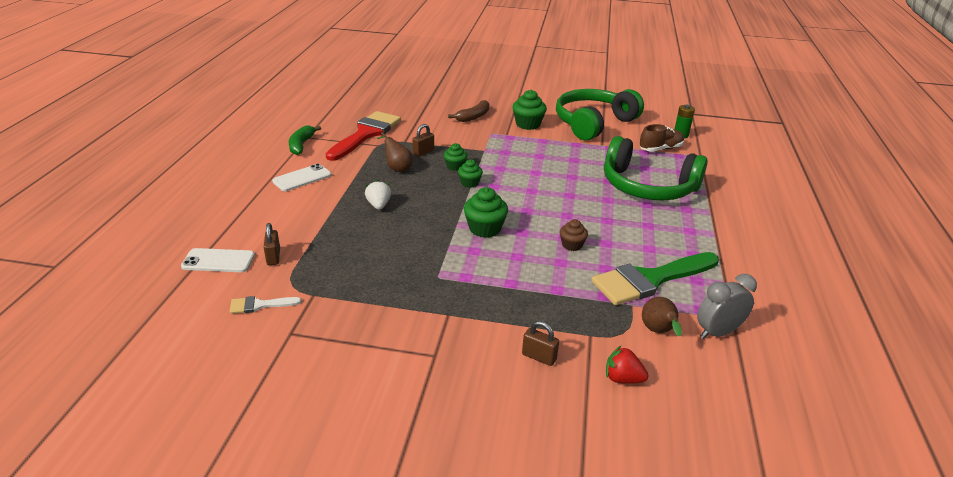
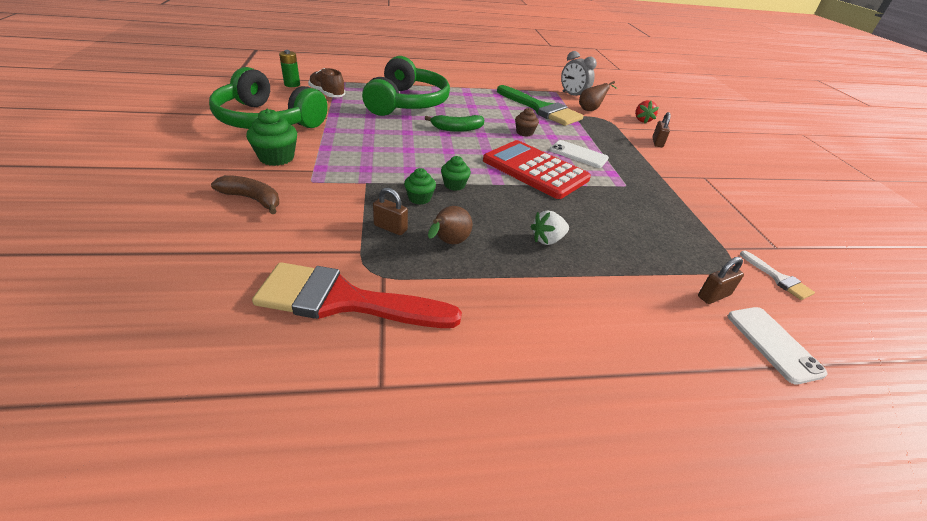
camera: 110 degrees left, 5 degrees up
white phone [272,164,331,191] -> white phone moved to [550,140,609,168]
green banana [289,126,321,155] -> green banana moved to [425,115,484,132]
green cupcake [464,187,508,238] -> red calculator [483,140,591,199]

